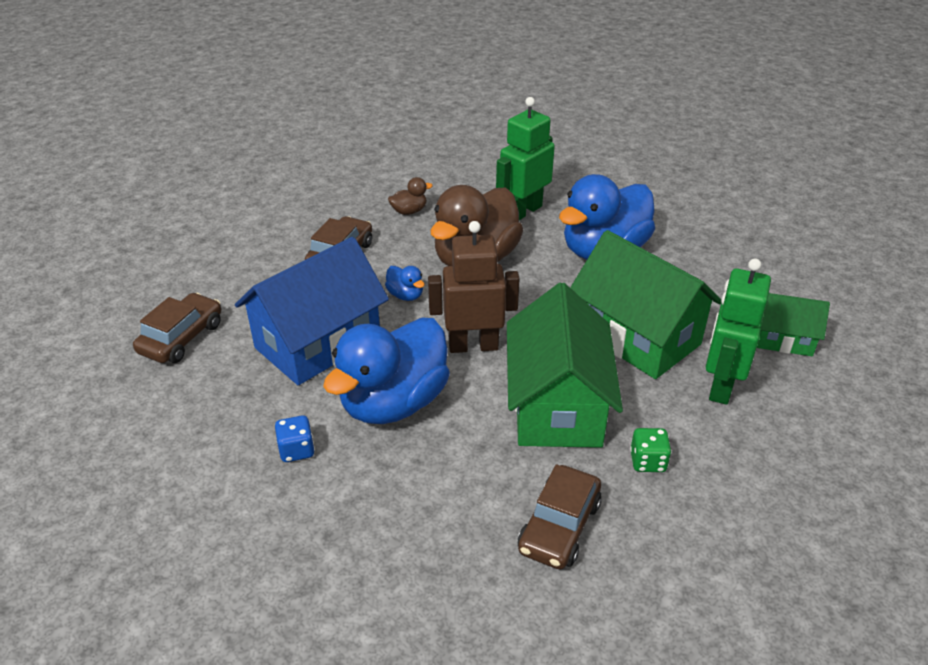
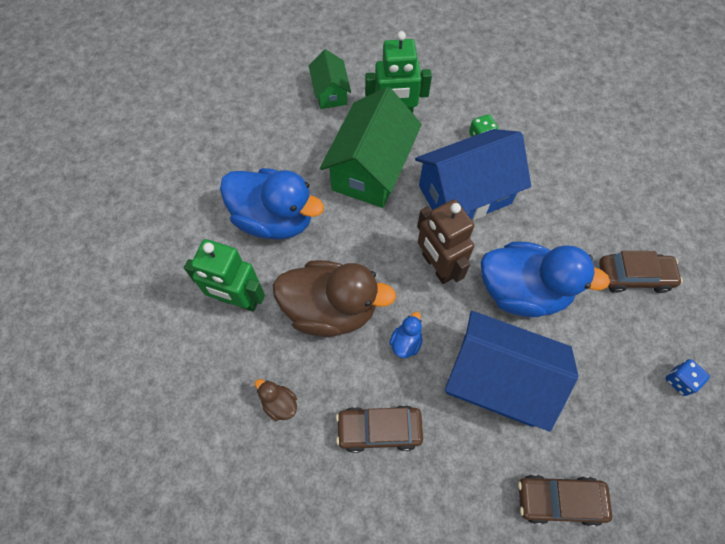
camera: 115 degrees left, 25 degrees up
blue dice [275,415,315,462] -> blue dice moved to [665,359,710,396]
green house [507,283,623,448] -> blue house [415,129,531,220]
brown car [518,464,602,569] -> brown car moved to [599,251,683,293]

